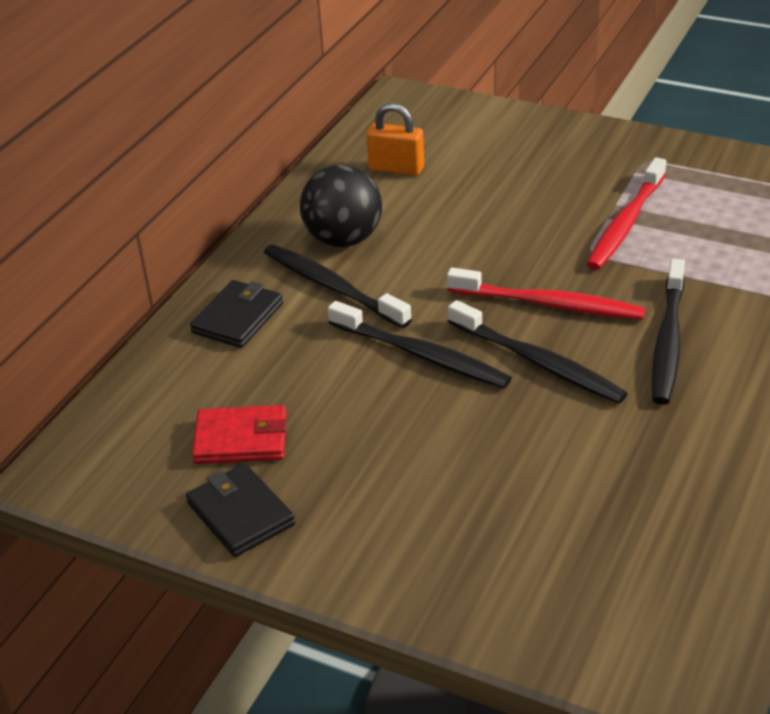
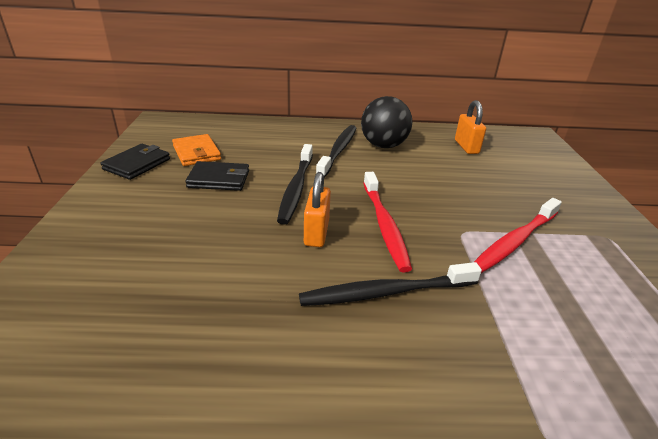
camera: 60 degrees right, 5 degrees down
black wallet [190,280,283,348] -> black wallet moved to [185,161,249,191]
red wallet [192,405,287,464] -> orange wallet [172,134,221,166]
black toothbrush [448,300,628,404] -> orange padlock [304,172,331,247]
red toothbrush [587,157,666,270] -> red toothbrush turned 45 degrees counterclockwise [474,198,562,273]

